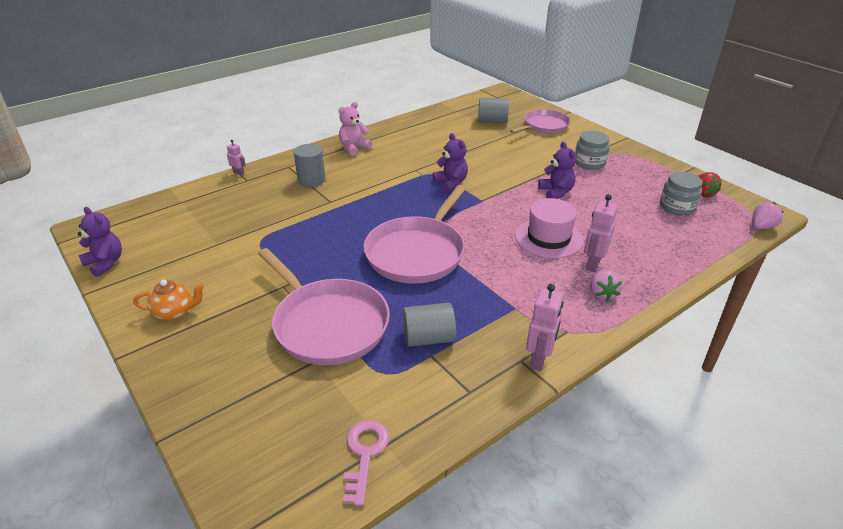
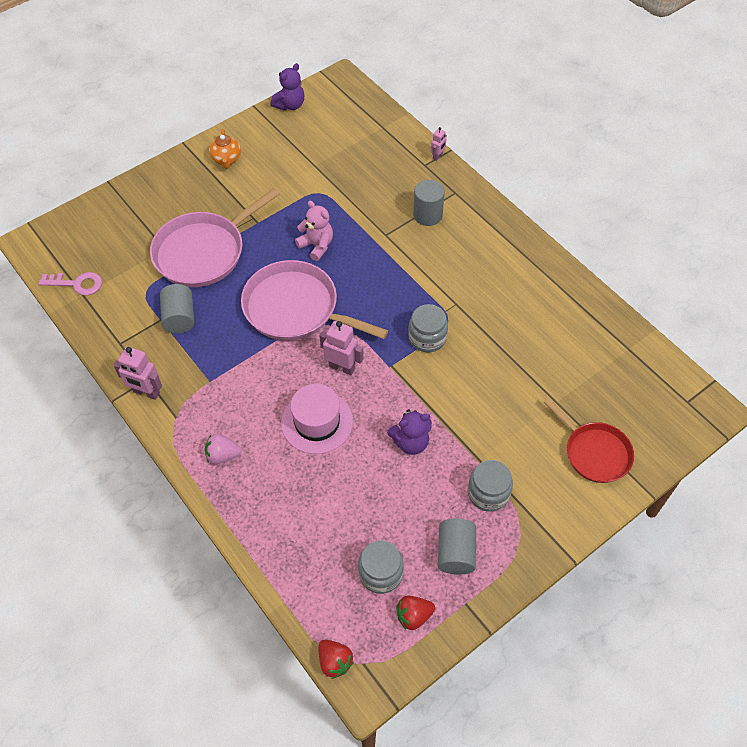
camera: 90 degrees right, 20 degrees up
pink teddy bear [338,102,372,156] -> pink teddy bear moved to [295,201,333,261]
purple teddy bear [433,133,468,192] -> grey jar [408,304,448,352]
grey cylinder [478,98,509,123] -> grey cylinder moved to [438,518,476,575]
pink pan [510,109,570,134] -> red pan [544,398,634,483]
pink robot [584,194,618,272] -> pink robot moved to [320,321,364,376]
pink strawberry [752,202,783,229] -> red strawberry [319,640,354,679]

